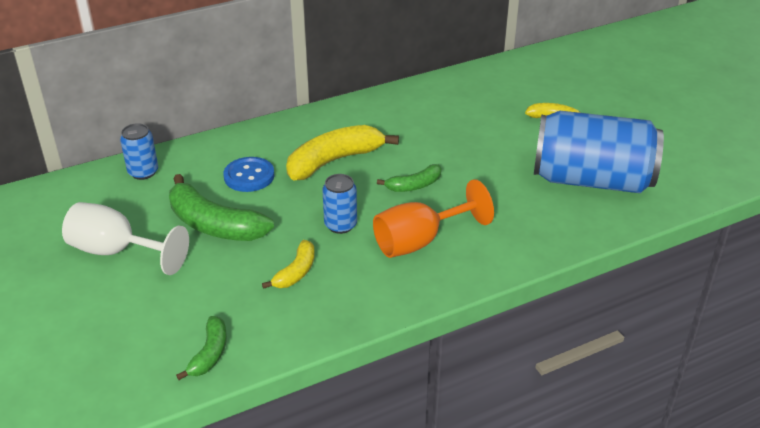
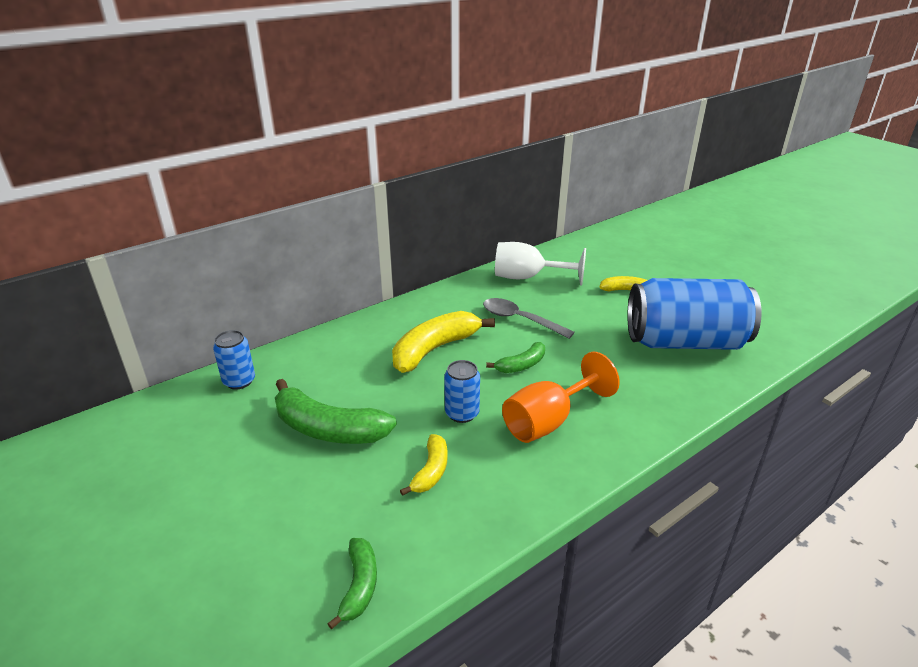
camera: 10 degrees left, 5 degrees down
white goblet [62,202,189,275] -> white goblet moved to [495,242,586,286]
blue button [223,157,274,192] -> none
none -> grey spoon [483,298,575,339]

